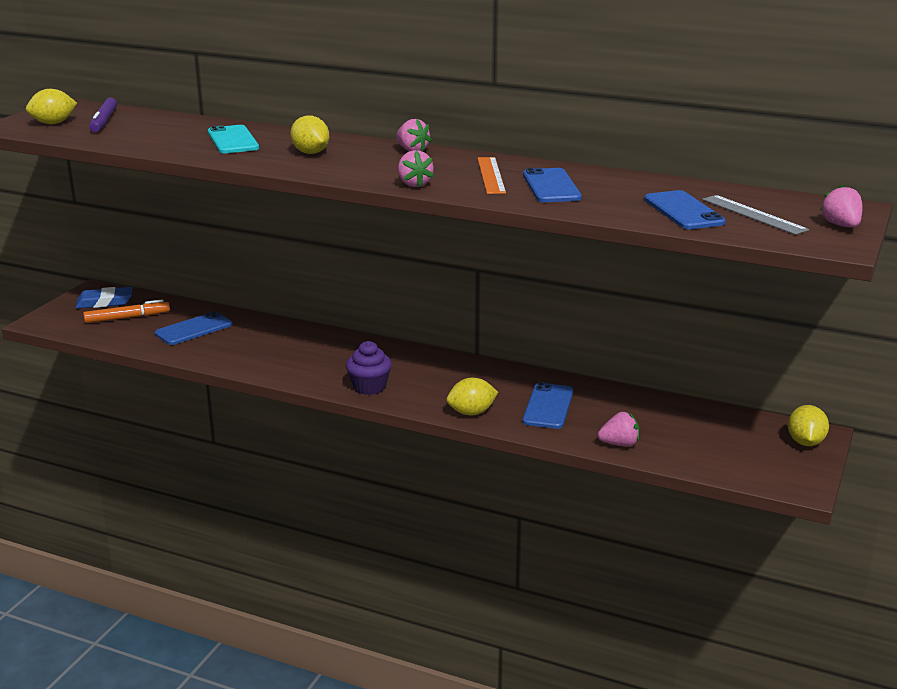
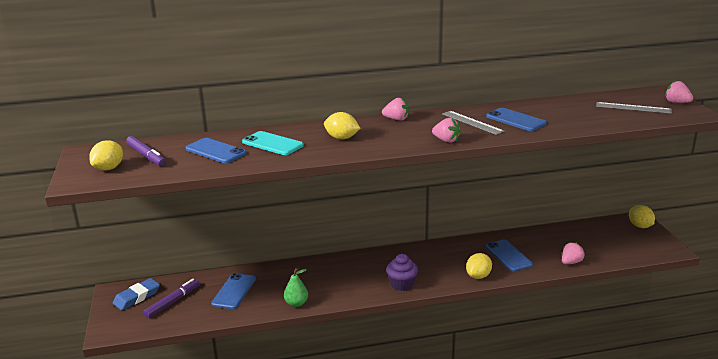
camera: 35 degrees left, 0 degrees up
orange marker [83,299,170,323] -> purple marker [143,279,200,318]
orange ruler [477,157,506,194] -> grey ruler [442,111,505,135]
blue phone [644,190,726,229] -> blue phone moved to [185,138,246,163]
none -> green pear [284,268,308,307]

